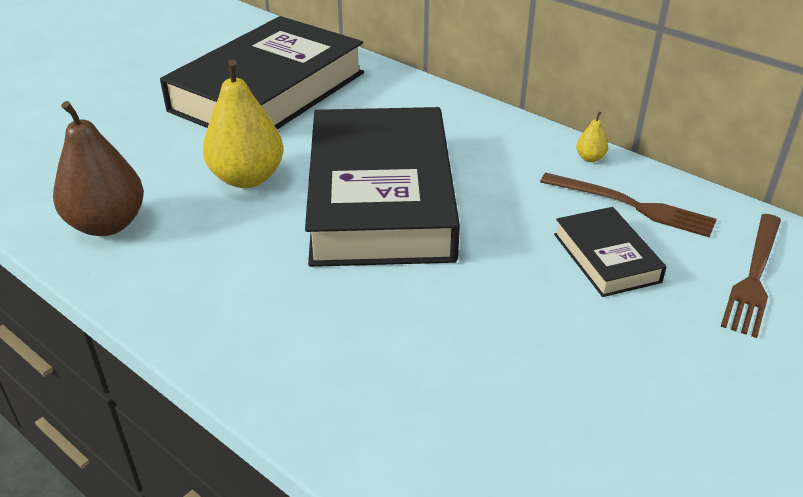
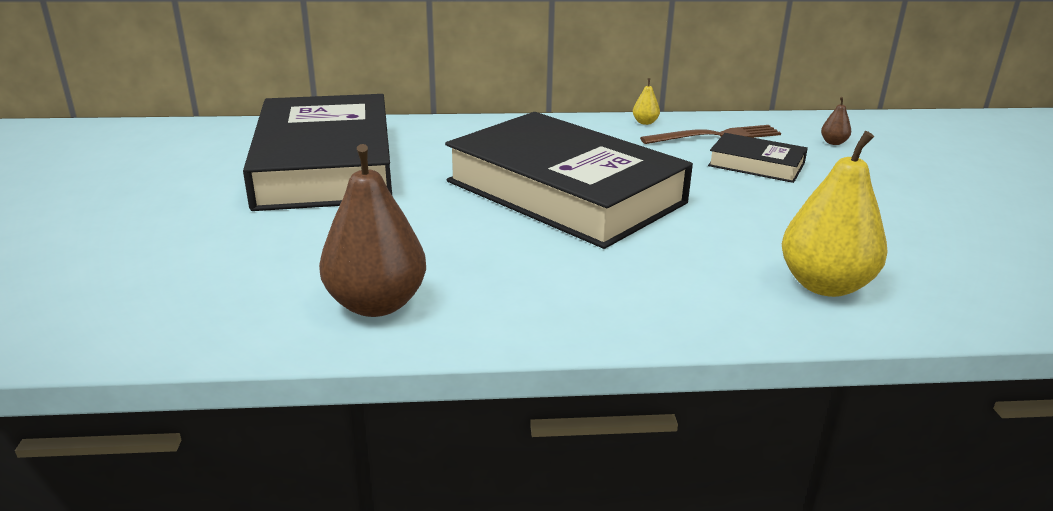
camera: 45 degrees left, 10 degrees down
yellow pear [203,60,283,188] -> yellow pear moved to [782,131,888,297]
brown fork [720,214,781,338] -> brown pear [821,97,851,145]

